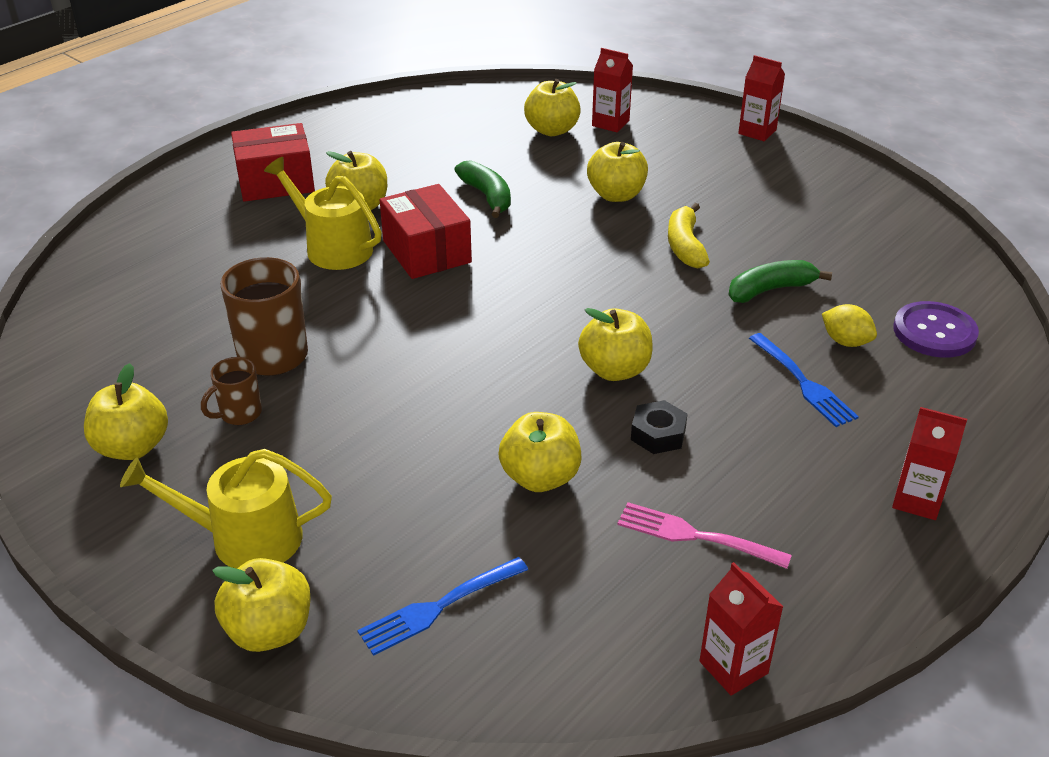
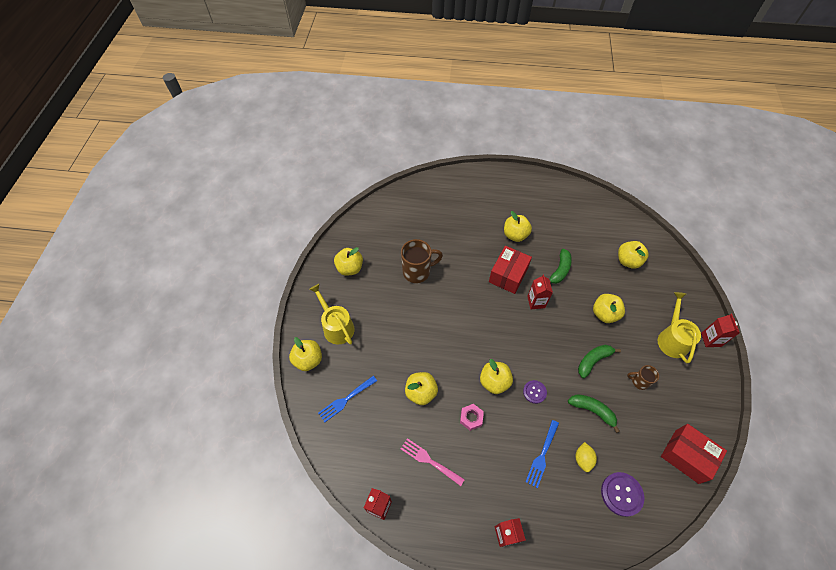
camera: 55 degrees right, 20 degrees up
brown mug [201,357,262,425] -> brown mug moved to [627,365,659,390]
red box [231,123,315,202] -> red box moved to [661,424,727,484]
yellow watering can [264,157,382,270] -> yellow watering can moved to [658,292,701,363]
blue fork [357,557,528,656] -> blue fork turned 60 degrees counterclockwise [318,376,377,423]
red carton [592,48,633,132] -> red carton moved to [527,275,553,309]
pink fork [617,502,792,569] -> pink fork turned 45 degrees counterclockwise [401,438,465,486]
black nut [631,400,687,454] -> pink nut [460,404,484,431]
yellow banana [668,203,710,268] -> green banana [578,345,621,378]
none -> purple button [523,380,547,404]

